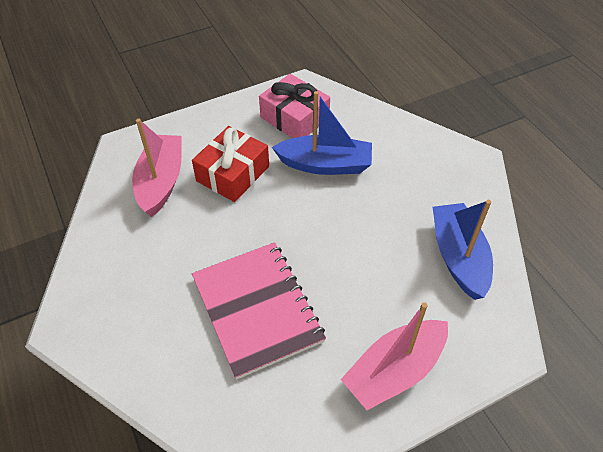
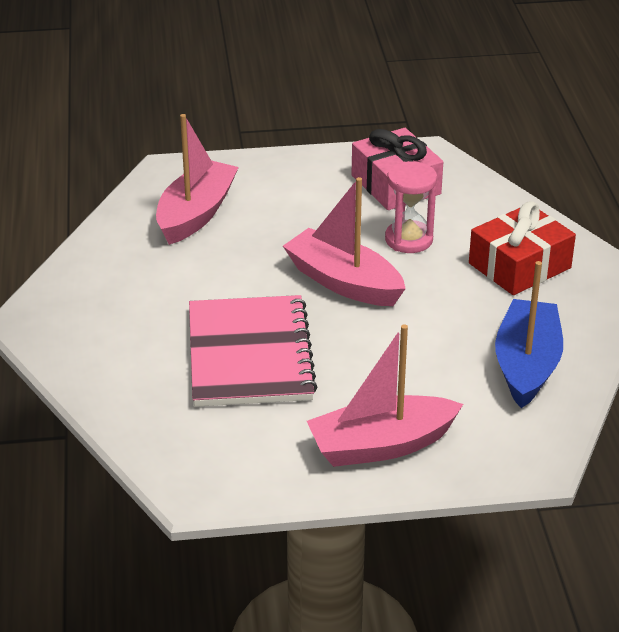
camera: 20 degrees right, 15 degrees down
red gift [192,126,269,202] -> red gift moved to [469,201,576,295]
blue boat [272,91,372,175] -> pink hourglass [385,161,437,253]
none -> pink boat [283,177,406,306]

